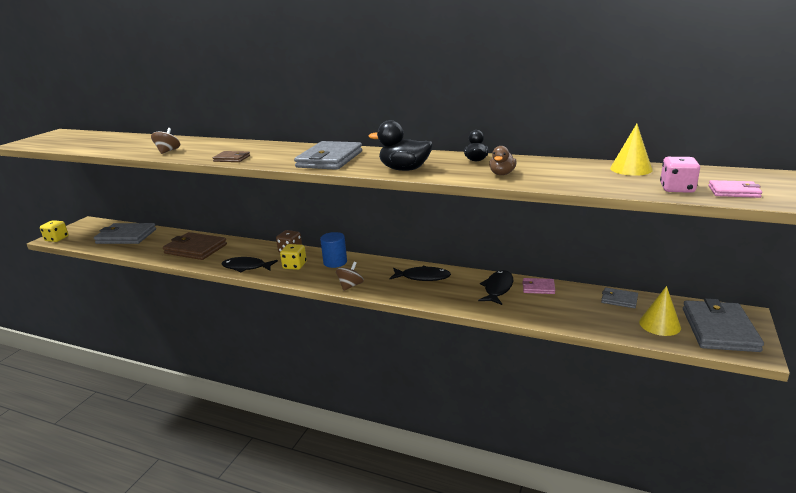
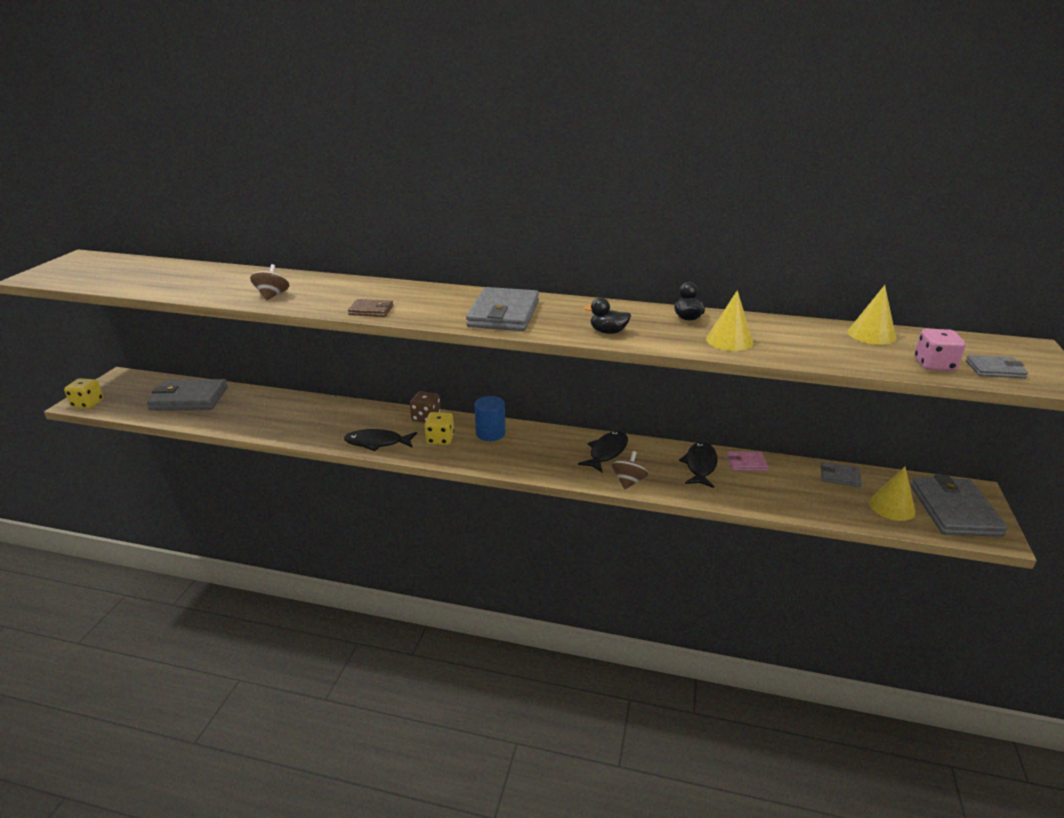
camera: 10 degrees left, 5 degrees up
brown wallet [163,232,227,260] -> none
brown spinning top [336,262,364,291] -> brown spinning top moved to [612,451,649,489]
black duck [369,120,433,171] -> black duck [584,297,631,334], size x0.60
black fish [390,265,451,281] -> black fish turned 60 degrees counterclockwise [578,431,628,473]
brown duck [489,146,517,175] -> yellow cone [706,290,753,351]
pink wallet [708,180,762,198] -> grey wallet [966,355,1028,378]

